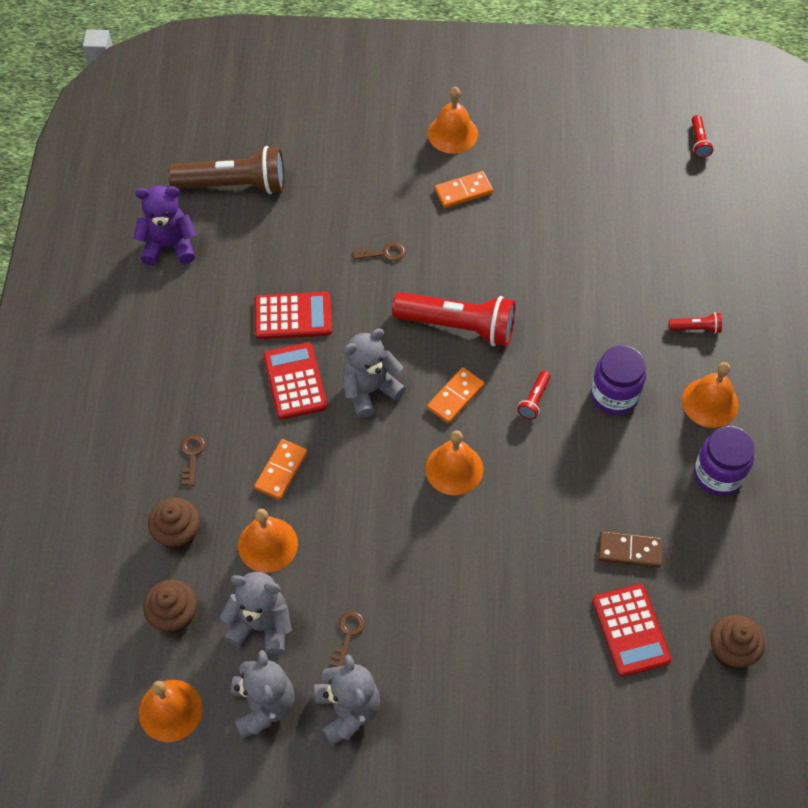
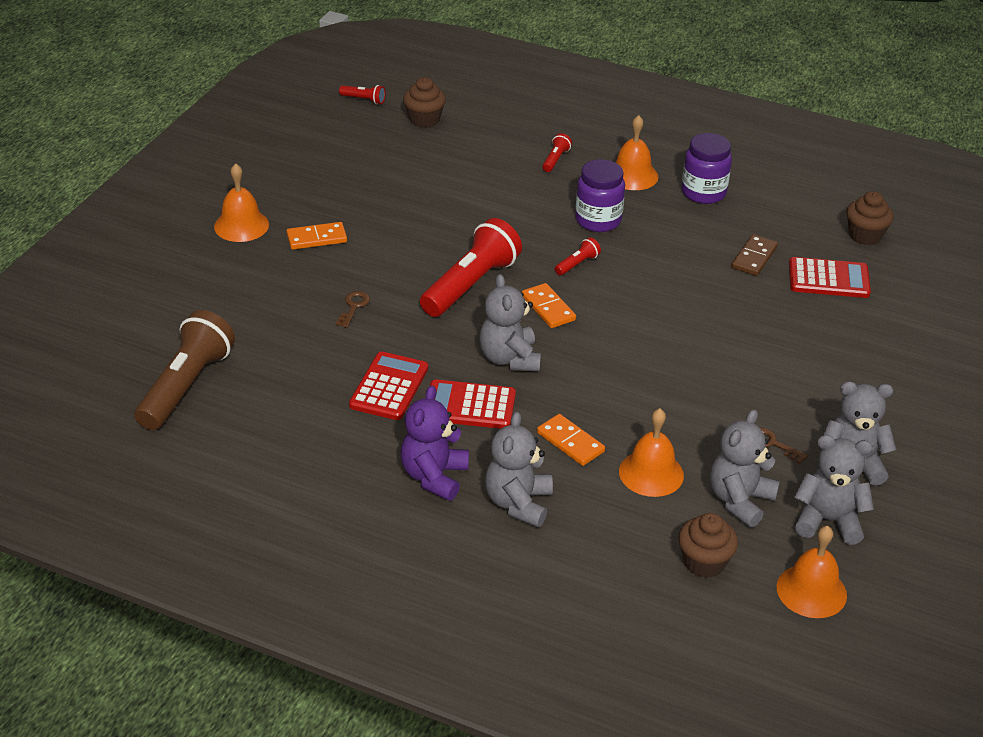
camera: 70 degrees left, 20 degrees down
purple teddy bear [134,186,196,266] -> purple teddy bear moved to [400,385,469,501]
brown cupcake [148,498,200,550] -> brown cupcake moved to [403,77,446,128]
brown key [181,434,205,486] -> grey teddy bear [485,411,553,527]
orange bell [425,431,483,495] -> none
orange domino [435,171,493,208] -> orange domino turned 75 degrees clockwise [287,222,347,250]
red flashlight [518,371,551,419] -> red flashlight turned 90 degrees counterclockwise [555,237,601,275]

